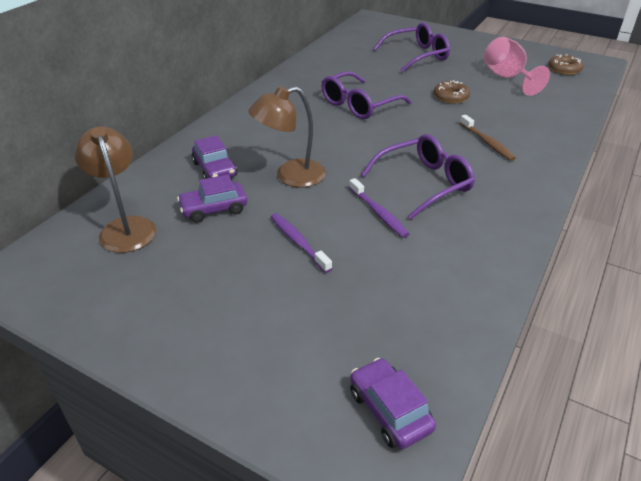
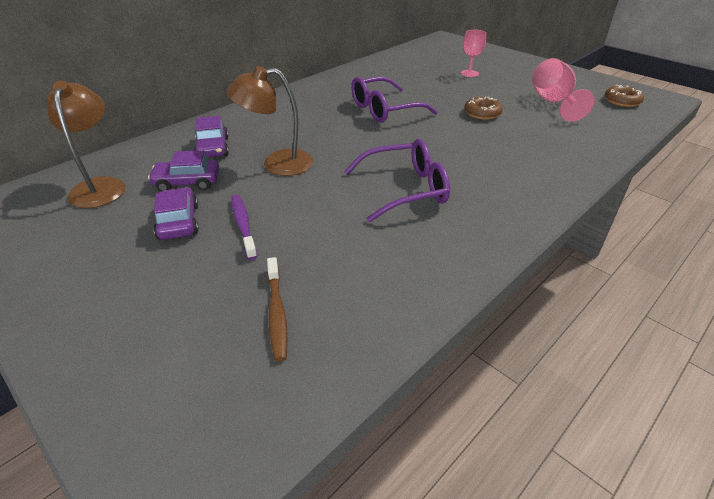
camera: 15 degrees right, 0 degrees up
purple toothbrush [349,178,409,238] -> none
purple car [350,358,436,449] -> purple car moved to [154,187,199,240]
purple glasses [373,22,450,73] -> pink goblet [461,30,486,77]
brown toothbrush [460,115,516,161] -> brown toothbrush moved to [267,257,288,362]

